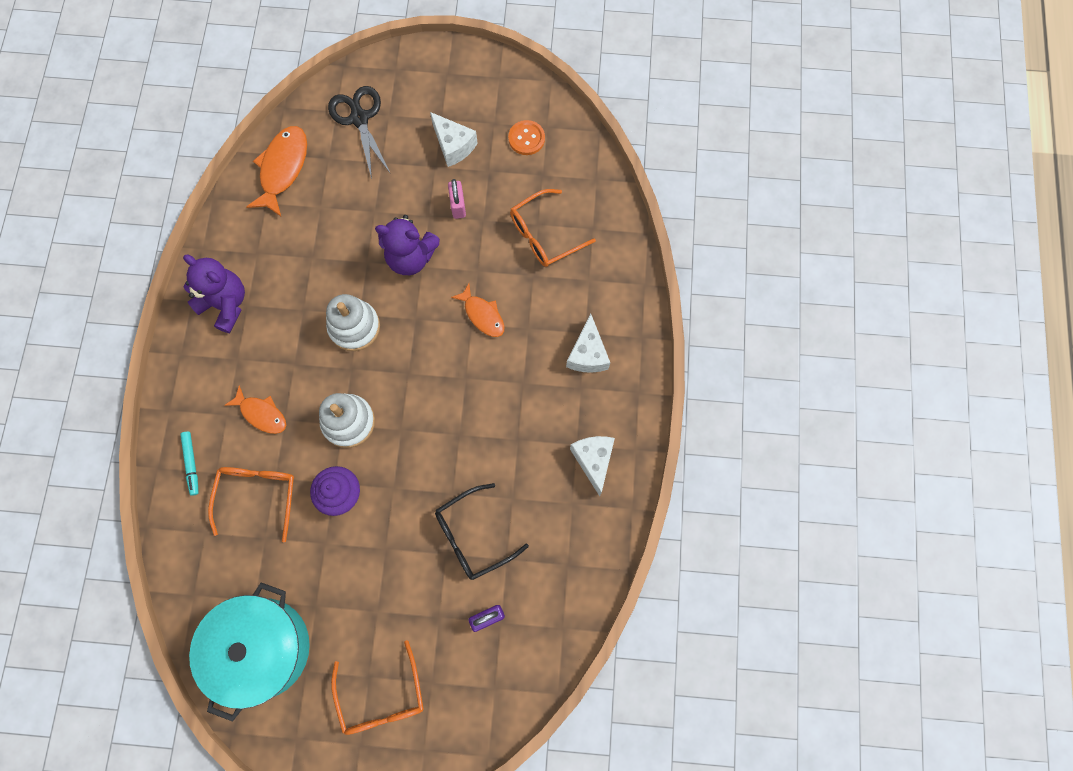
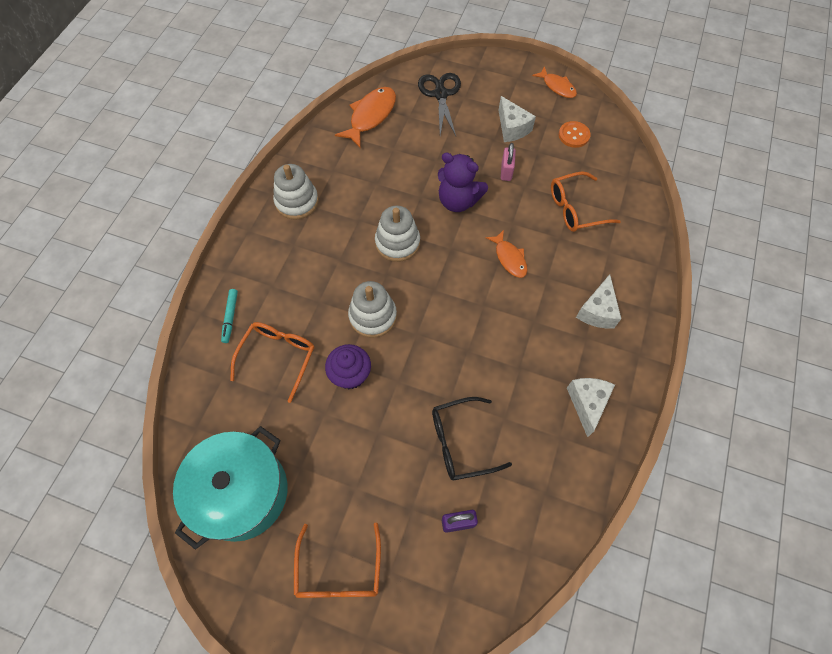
camera: 15 degrees right, 10 degrees down
purple teddy bear [183,255,245,333] -> white stacking toy [273,164,319,220]
orange fish [224,385,286,434] -> orange fish moved to [532,66,577,98]

